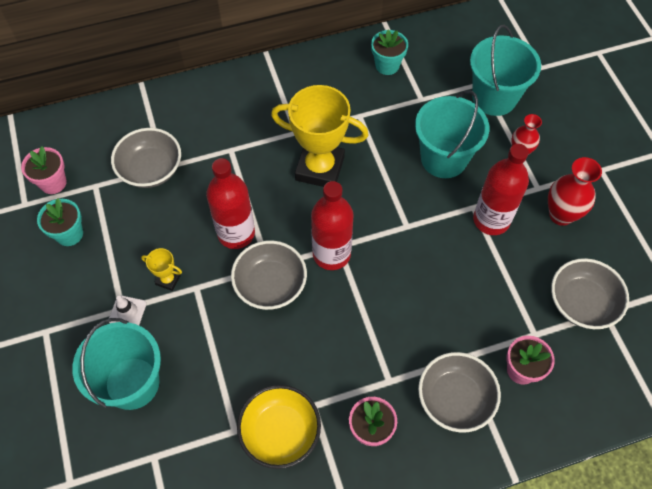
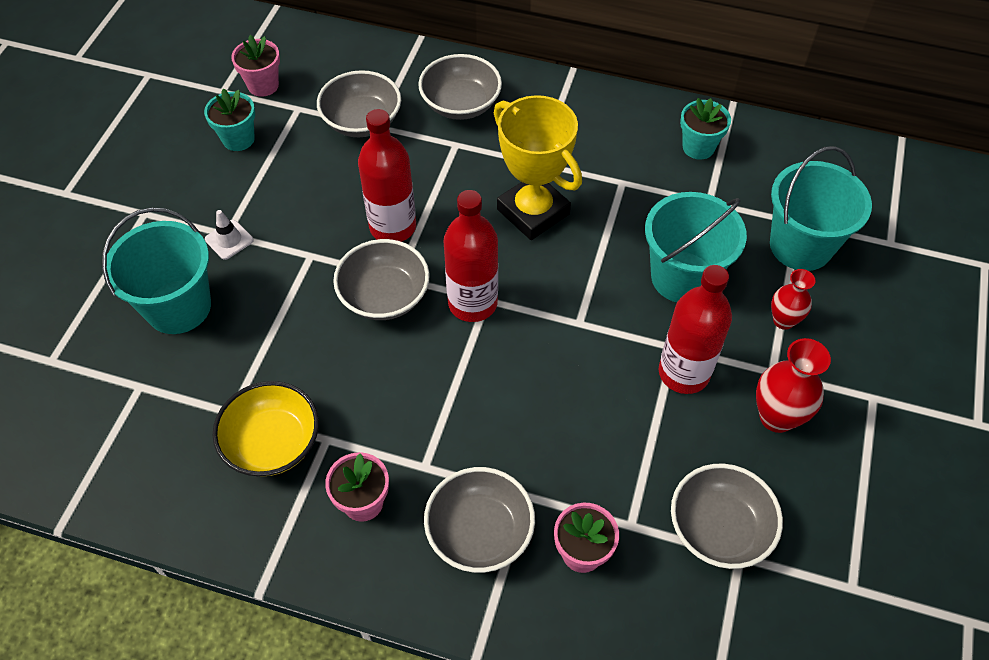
camera: 35 degrees right, 5 degrees down
yellow trophy [141,248,182,291] -> none
none -> grey bowl [418,54,502,120]

